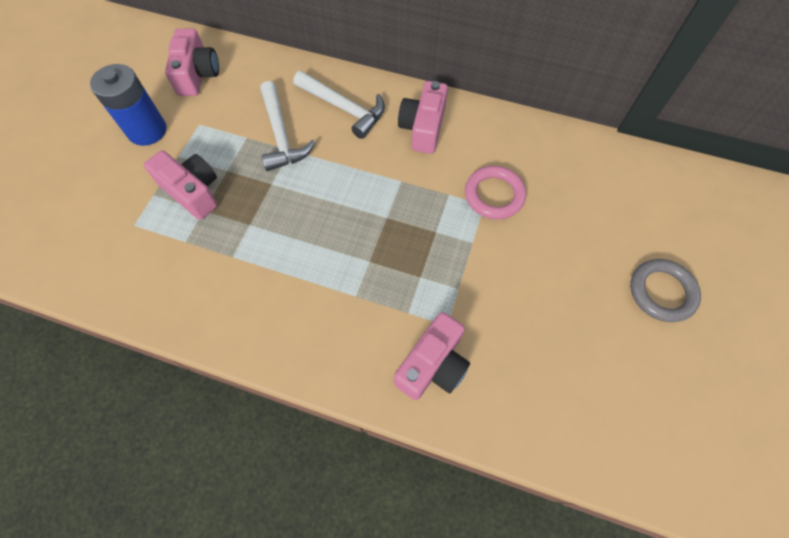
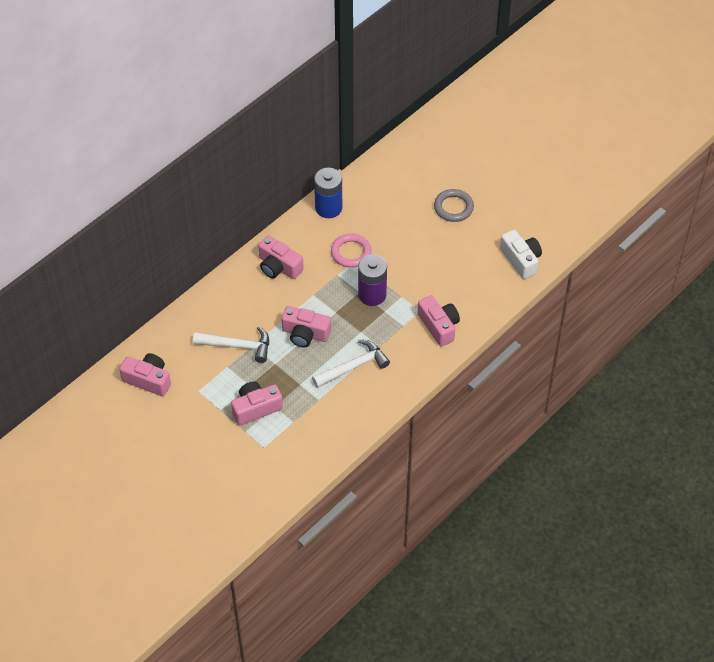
camera: 65 degrees left, 10 degrees down
blue battery [90,64,167,146] -> blue battery moved to [314,168,342,218]
white hammer [293,71,385,139] -> white hammer moved to [312,339,390,388]
none -> pink camera [281,306,331,347]
none -> purple battery [358,254,387,306]
none -> white camera [500,230,542,279]

